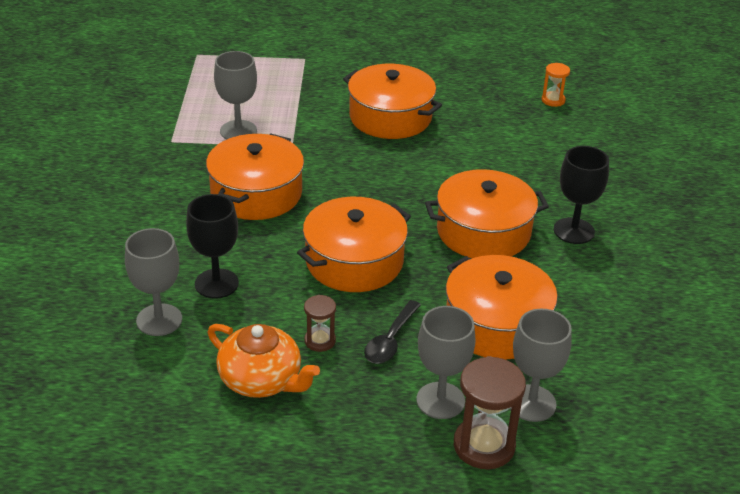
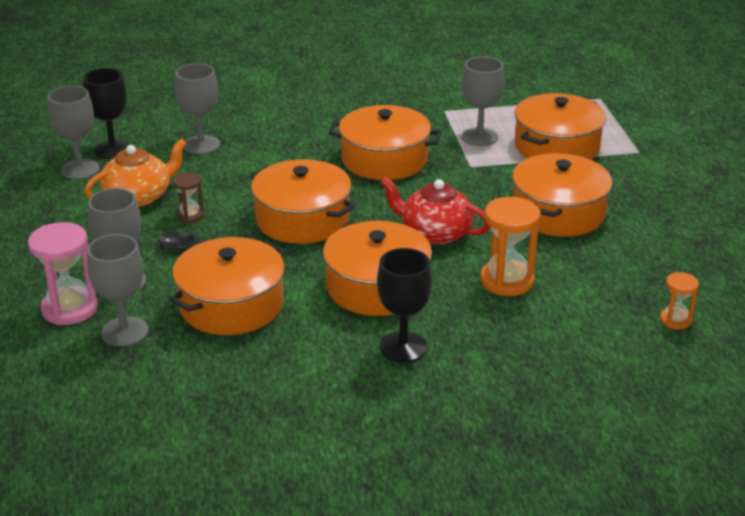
camera: 80 degrees right, 5 degrees down
black goblet [186,194,239,299] -> black goblet moved to [83,68,131,159]
orange teapot [208,324,320,398] -> orange teapot turned 150 degrees counterclockwise [84,138,187,207]
brown hourglass [454,356,526,469] -> pink hourglass [28,222,98,325]
none -> grey goblet [48,86,100,179]
none -> red teapot [380,177,490,245]
none -> orange hourglass [481,197,541,296]
none -> orange pot [514,93,606,160]

